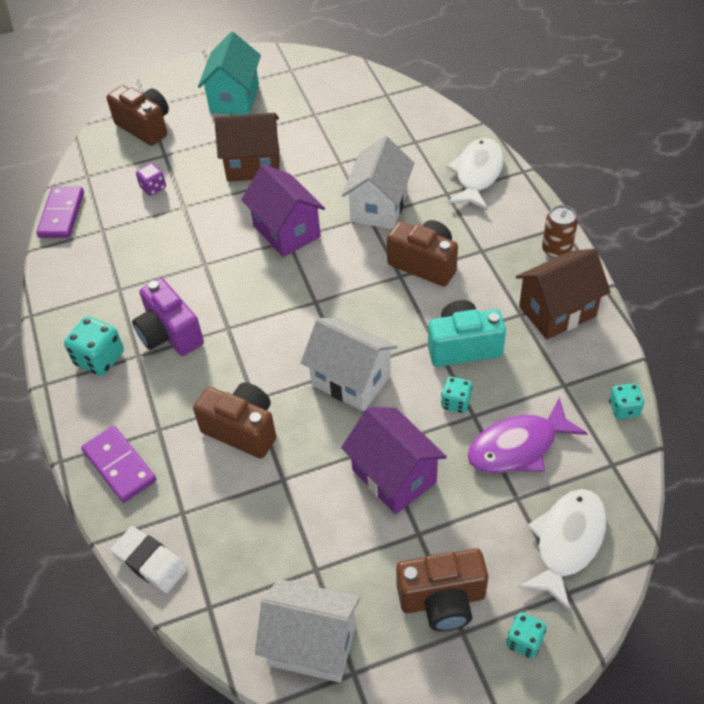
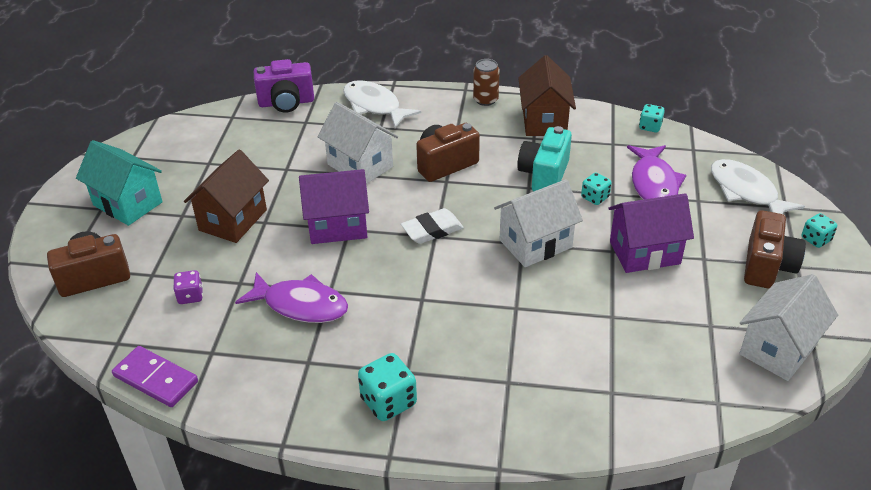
camera: 65 degrees left, 10 degrees down
purple domino [81,426,156,503] -> none
white eraser [110,526,188,593] -> white eraser moved to [401,208,464,244]
purple camera [132,278,204,356] -> purple camera moved to [254,59,314,113]
brown camera [193,383,276,459] -> none
none -> purple fish [235,272,348,323]

